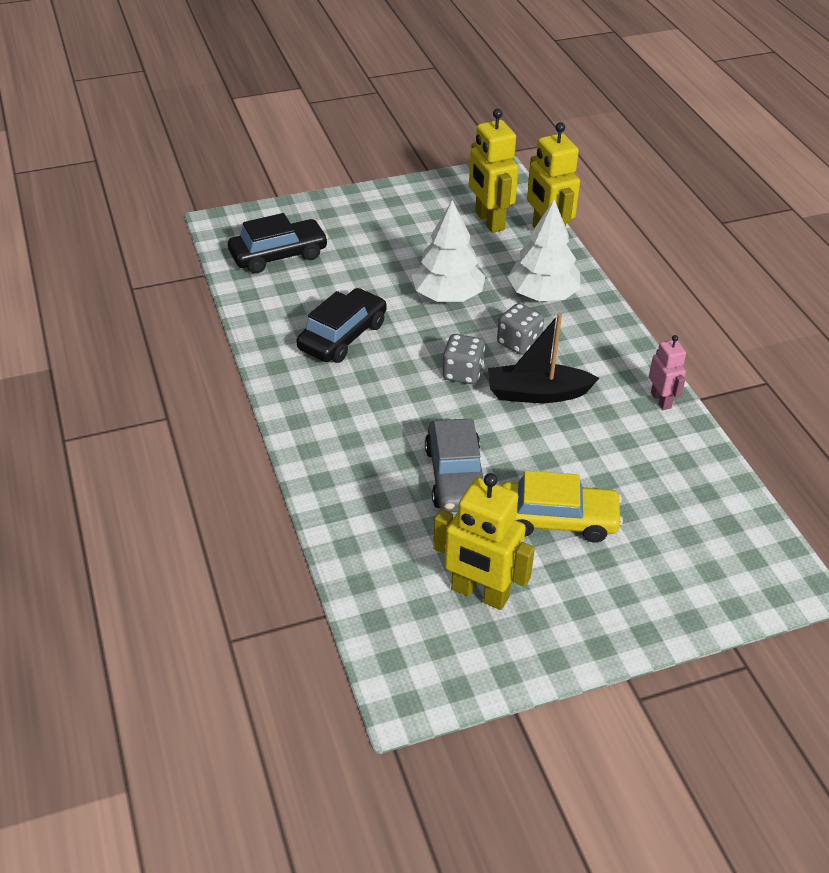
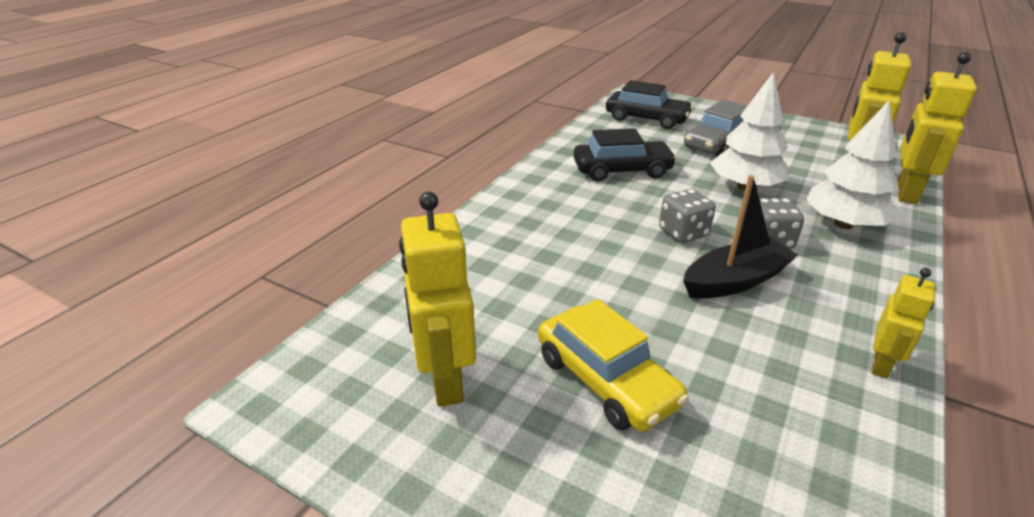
camera: 50 degrees right, 10 degrees down
grey car [425,419,484,513] -> grey car moved to [684,100,747,156]
black boat [488,313,599,403] -> black boat turned 105 degrees clockwise [683,175,798,299]
pink robot [649,335,686,410] -> yellow robot [872,268,935,379]

